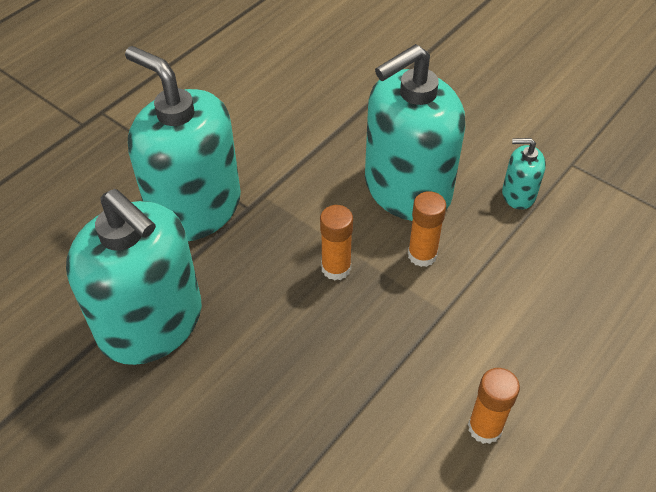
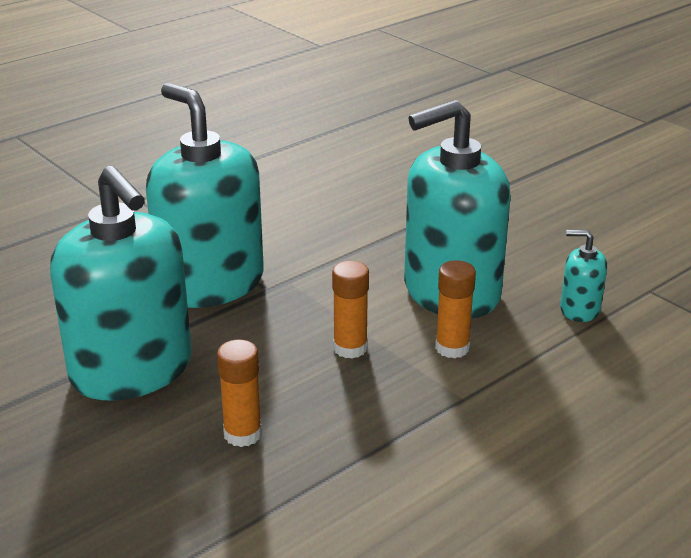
camera: 10 degrees right, 20 degrees down
orange glue stick [468,368,520,444] -> orange glue stick moved to [217,339,262,447]

